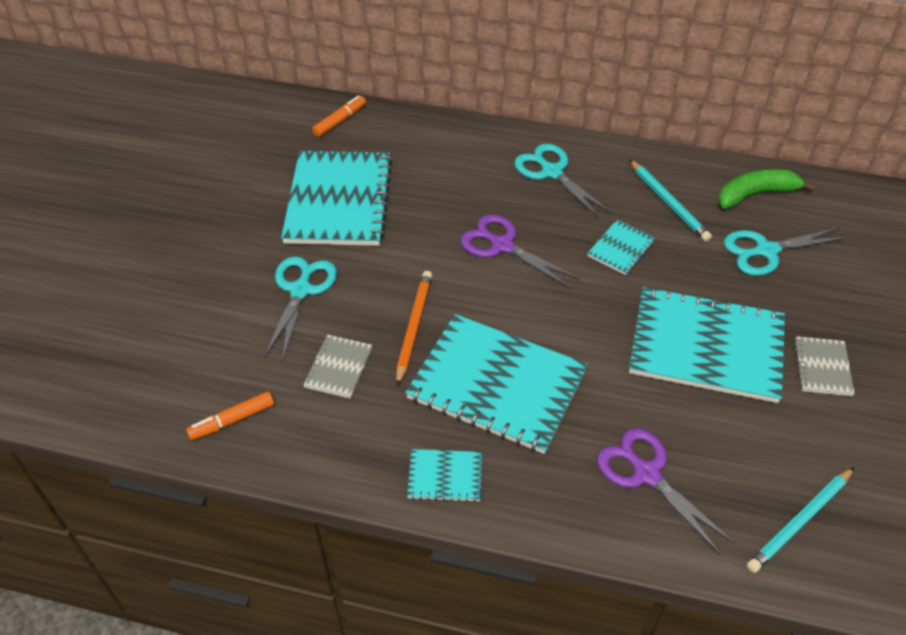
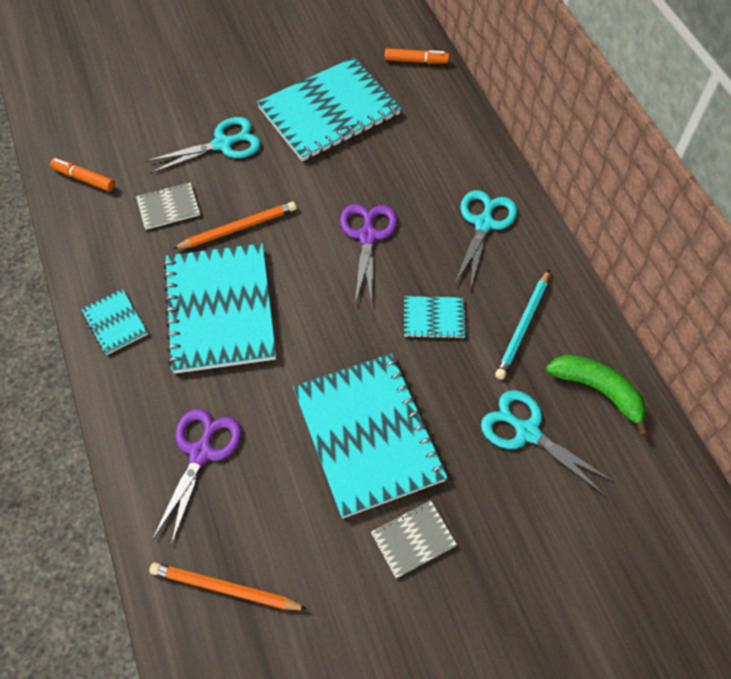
camera: 55 degrees right, 10 degrees up
turquoise pencil [747,467,854,573] -> orange pencil [149,563,308,610]

